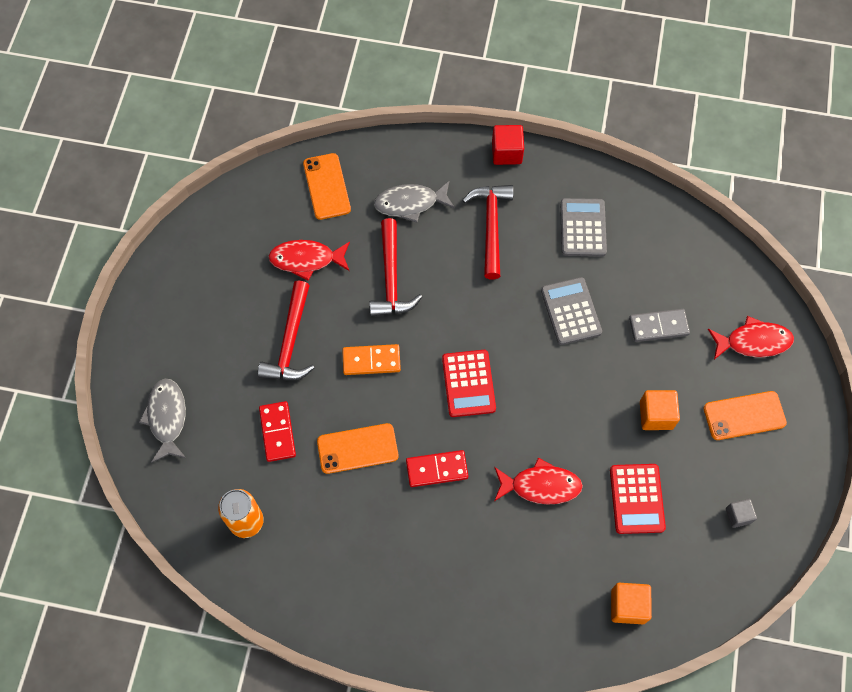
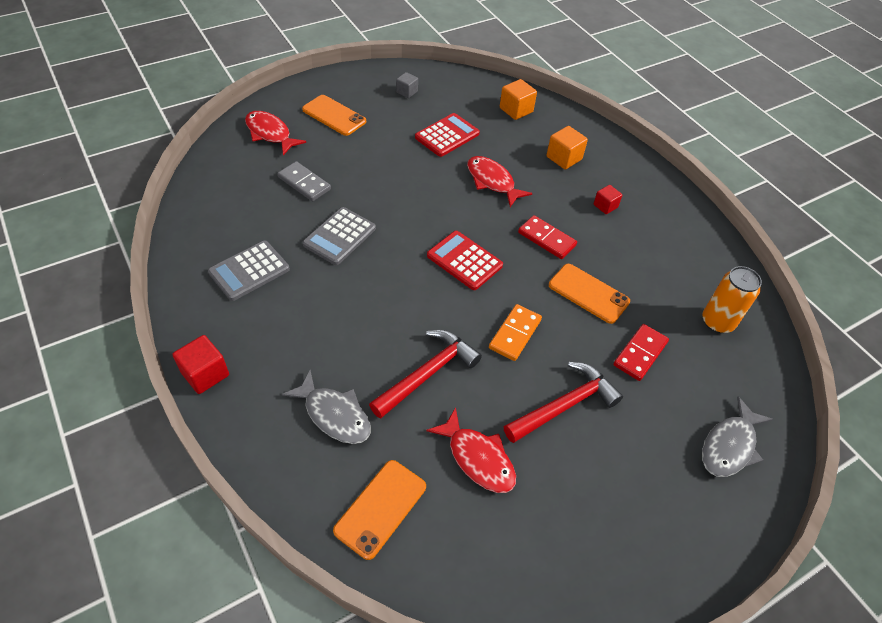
camera: 135 degrees left, 15 degrees down
orange domino [342,344,401,375] -> orange domino turned 75 degrees clockwise [489,304,542,361]
red calculator [442,350,496,417] -> red calculator turned 90 degrees counterclockwise [427,231,503,290]
red hammer [462,185,514,279] -> none
orange cube [640,390,680,430] -> orange cube moved to [546,126,588,169]
none -> red cube [594,185,622,214]

